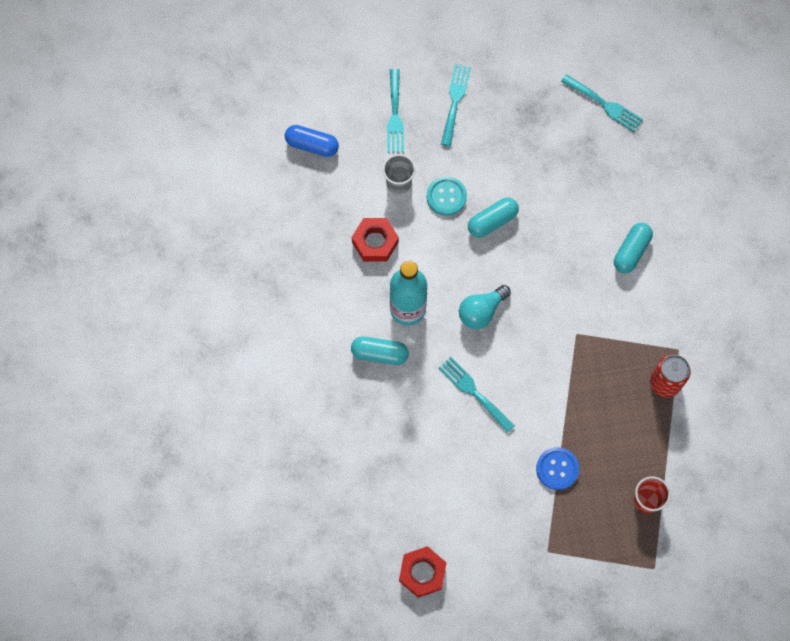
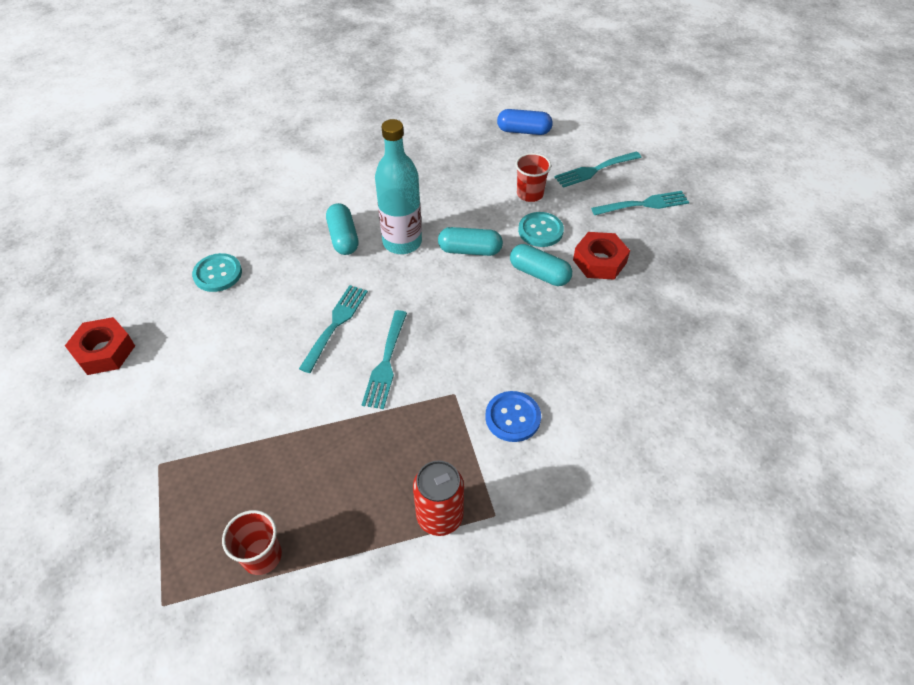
camera: 65 degrees right, 20 degrees down
blue capsule [285,125,339,157] -> blue capsule turned 75 degrees counterclockwise [497,109,553,135]
red nut [352,218,399,262] -> red nut moved to [573,232,630,280]
grey cup [383,154,416,194] -> red cup [515,153,551,202]
turquoise light bulb [459,285,511,329] -> none
blue button [536,447,579,490] -> blue button moved to [485,391,541,442]
turquoise fork [561,74,643,132] -> turquoise fork moved to [362,310,407,409]
turquoise capsule [614,223,653,273] -> turquoise capsule moved to [438,227,503,256]
none -> turquoise button [192,253,242,292]

